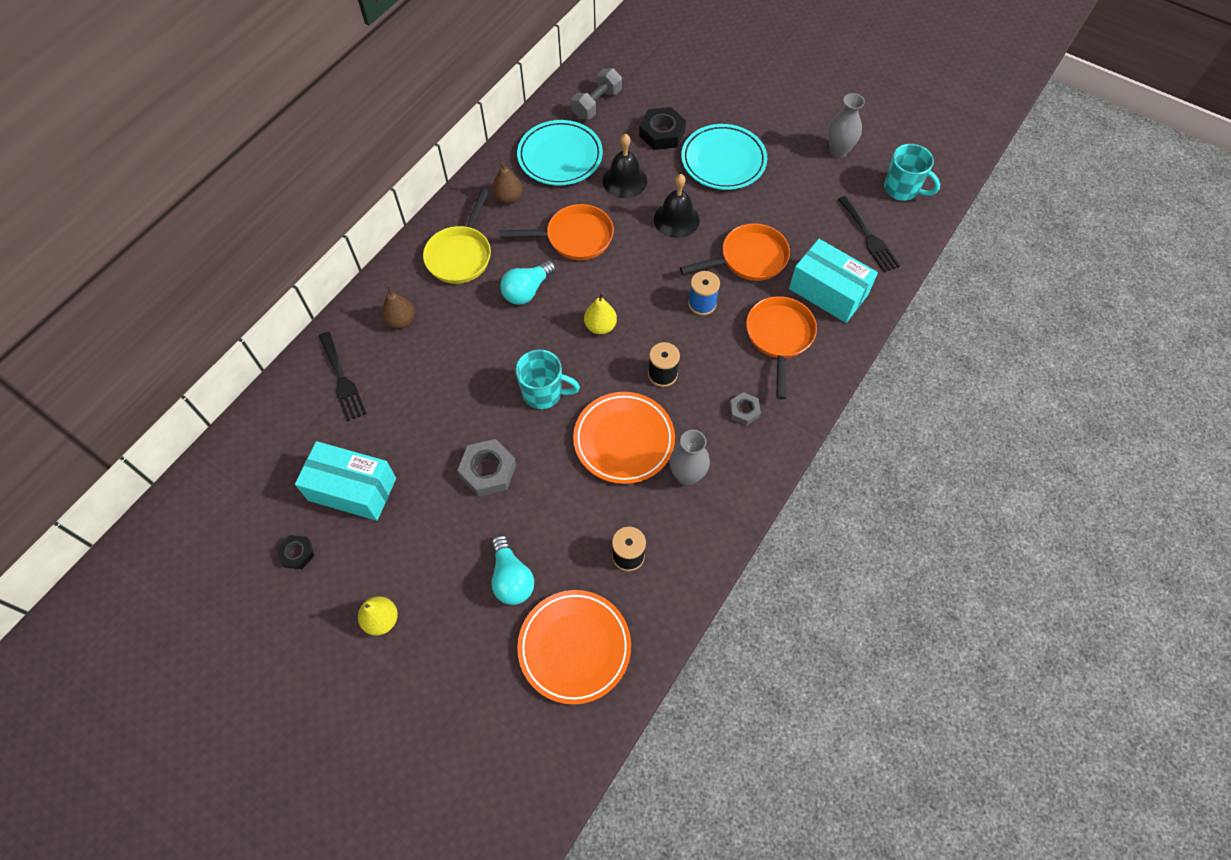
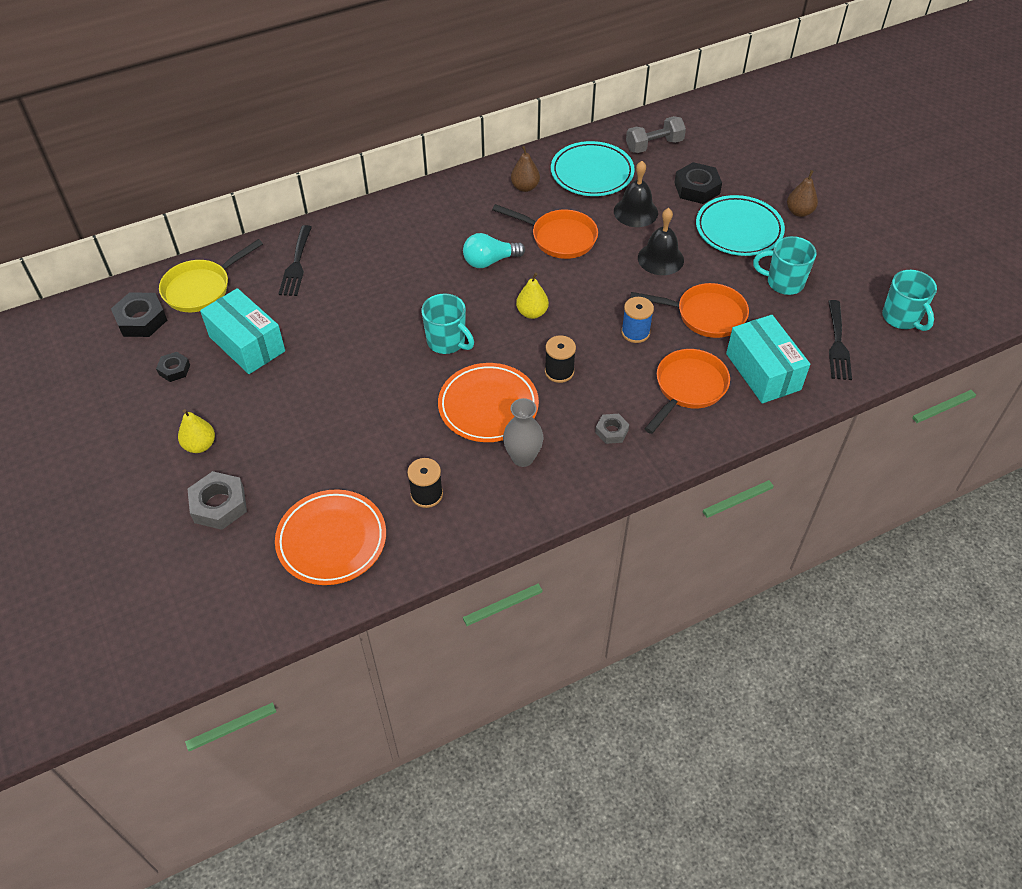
camera: 30 degrees right, 10 degrees down
brown pear [381,286,415,329] -> brown pear moved to [787,170,818,217]
yellow pan [423,188,491,284] -> yellow pan moved to [159,239,263,312]
grey nut [457,439,516,497] -> grey nut moved to [188,471,247,530]
turquoise light bulb [492,535,534,605] -> none
grey vase [828,93,865,158] -> none
none -> black nut [111,292,167,337]
none -> turquoise mug [753,236,817,295]

